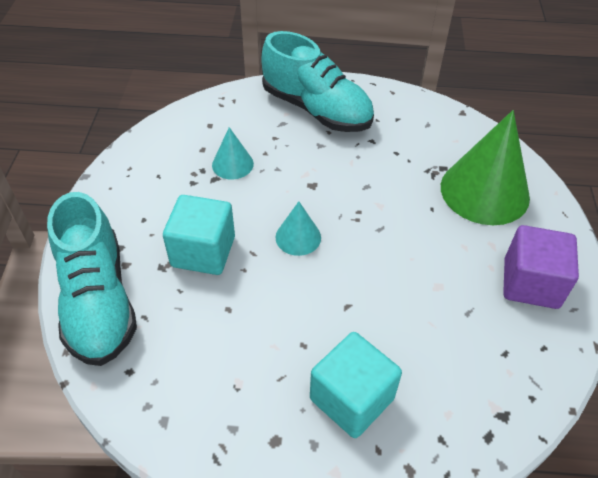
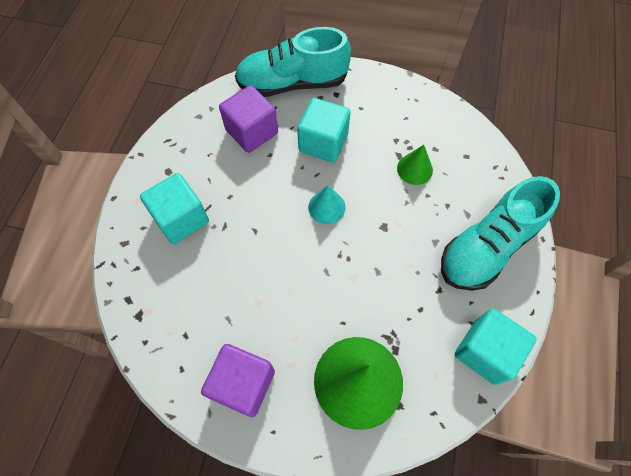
camera: 100 degrees right, 15 degrees up
turquoise cone [212,127,254,179] -> green cone [397,145,433,185]
none -> purple cube [219,85,278,153]
none -> turquoise cube [455,308,537,385]

